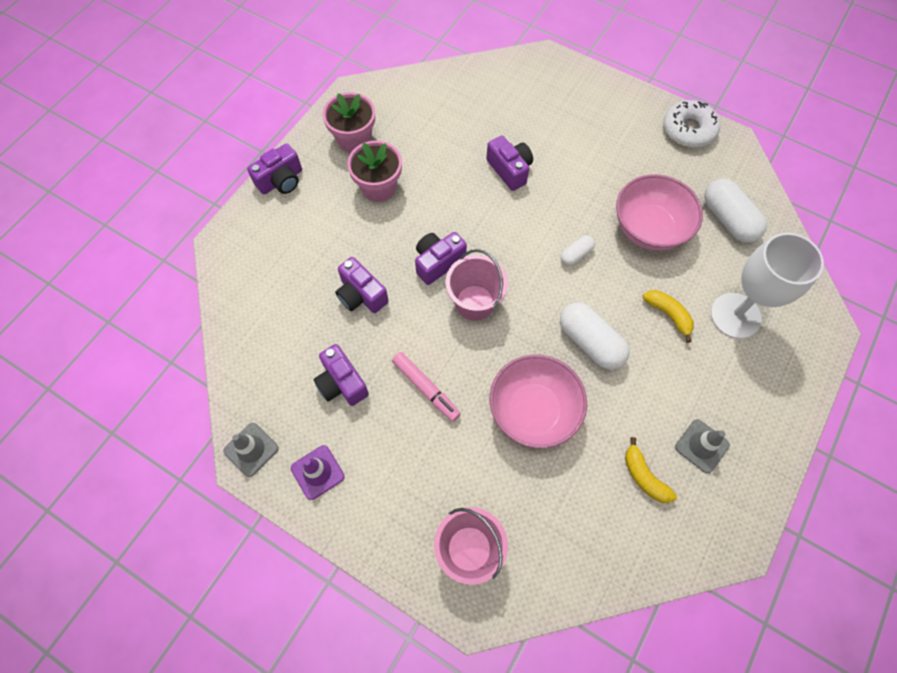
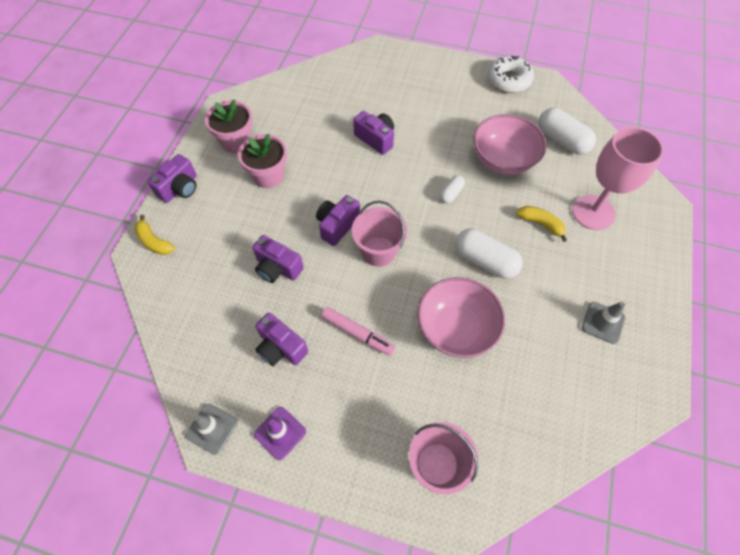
camera: 15 degrees left, 5 degrees down
yellow banana [625,437,677,503] -> yellow banana moved to [134,215,175,255]
white goblet [711,233,824,339] -> pink goblet [572,127,664,230]

